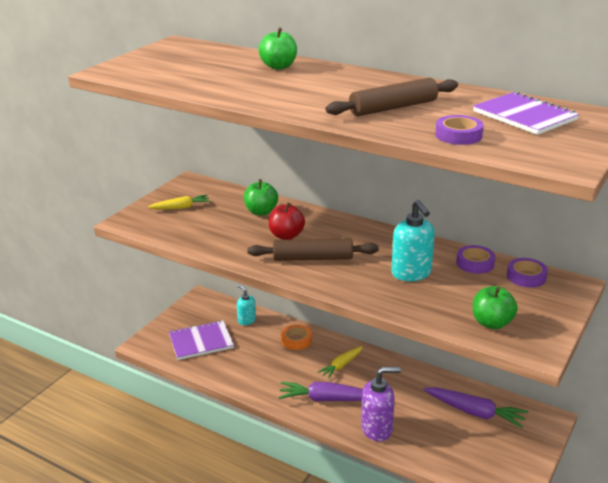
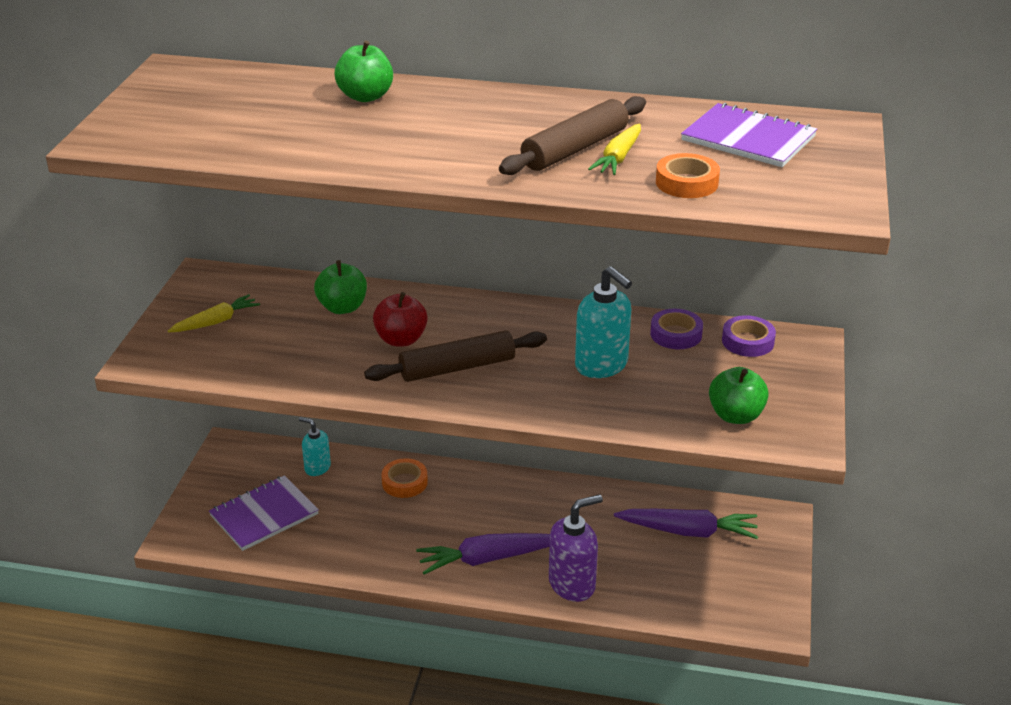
camera: 20 degrees left, 5 degrees up
yellow carrot [318,346,362,379] -> yellow carrot moved to [588,124,641,175]
purple tape [435,115,484,145] -> orange tape [656,153,720,198]

